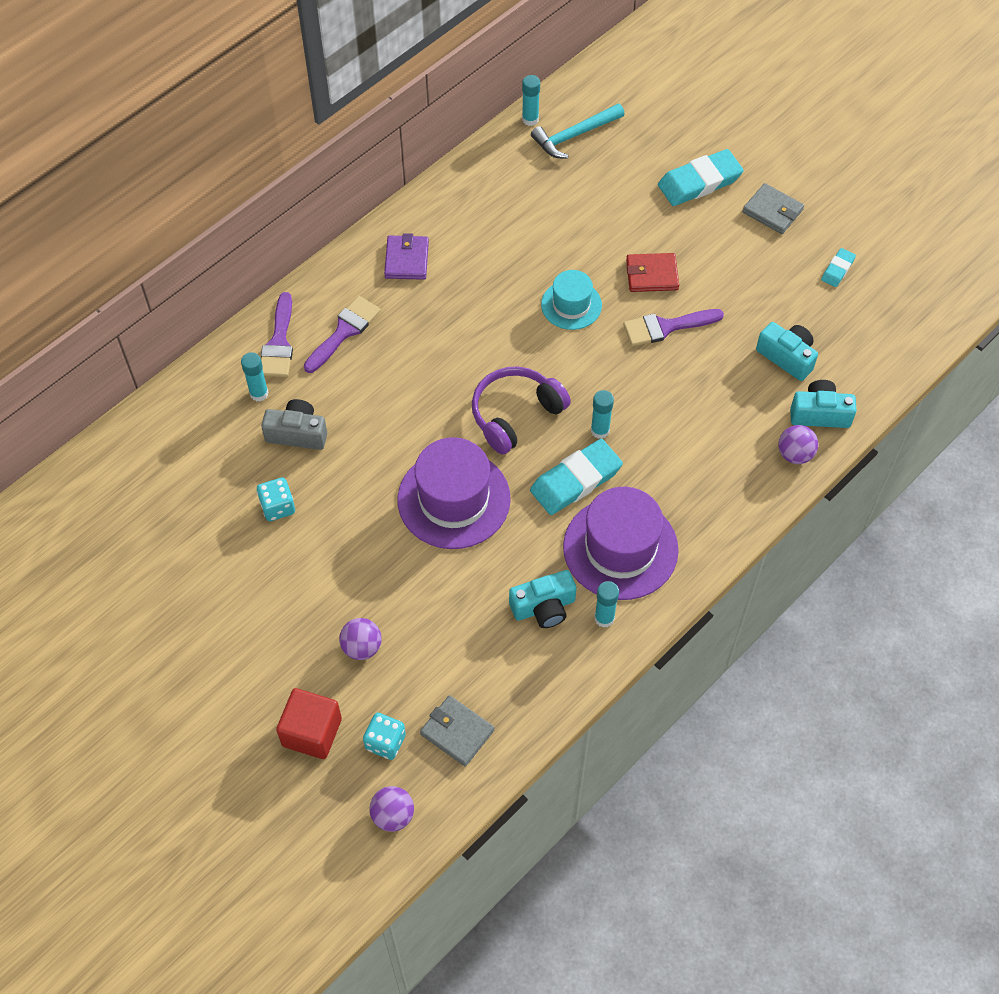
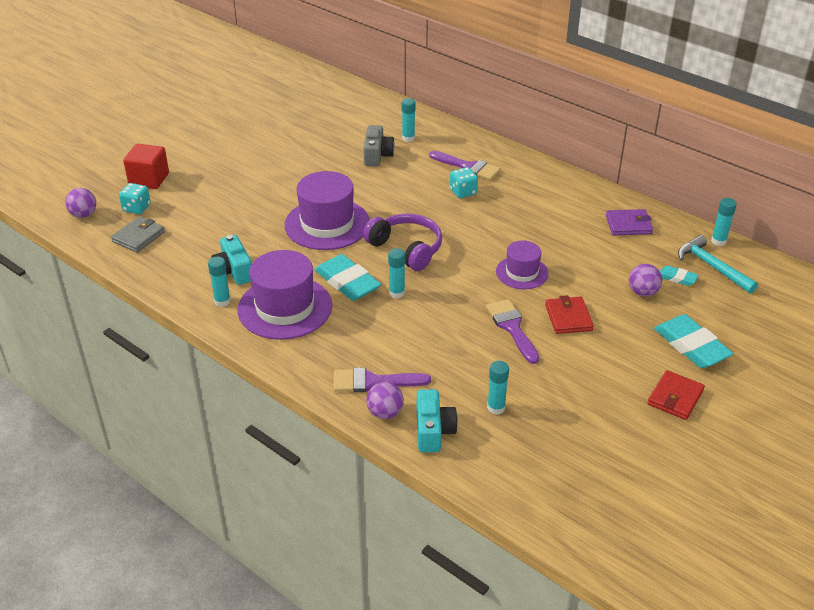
camera: 85 degrees right, 20 degrees down
turquoise dice [257,478,295,521] -> turquoise dice moved to [450,167,478,198]
purple brush [261,292,293,377] -> purple brush moved to [333,368,431,392]
purple ball [339,618,382,660] -> purple ball moved to [629,264,662,296]
purple wallet [384,233,429,280] -> purple wallet moved to [606,209,653,236]
turquoise hat [541,270,602,330] -> purple hat [496,241,549,289]
grey wallet [742,183,804,234] -> red wallet [647,370,705,420]
turquoise camera [756,322,818,381] -> turquoise glue stick [487,361,509,415]
turquoise eraser [821,248,856,287] -> turquoise eraser moved to [660,265,698,286]

